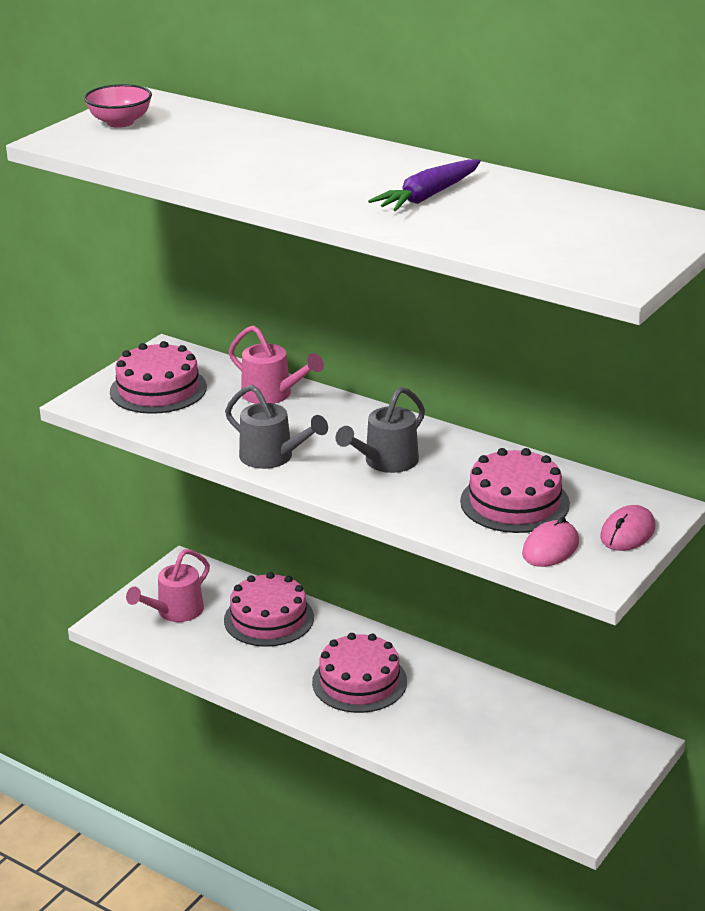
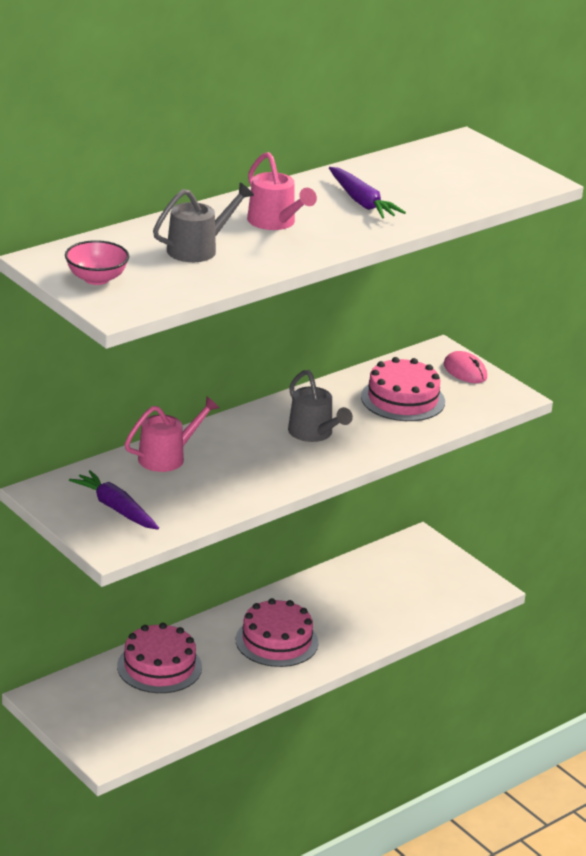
camera: 75 degrees left, 0 degrees up
pink cake [110,341,207,414] -> purple carrot [69,470,159,530]
pink watering can [126,549,210,622] -> pink watering can moved to [247,152,317,230]
grey watering can [225,385,328,469] -> grey watering can moved to [153,183,254,262]
pink mouse [522,517,579,567] -> none

